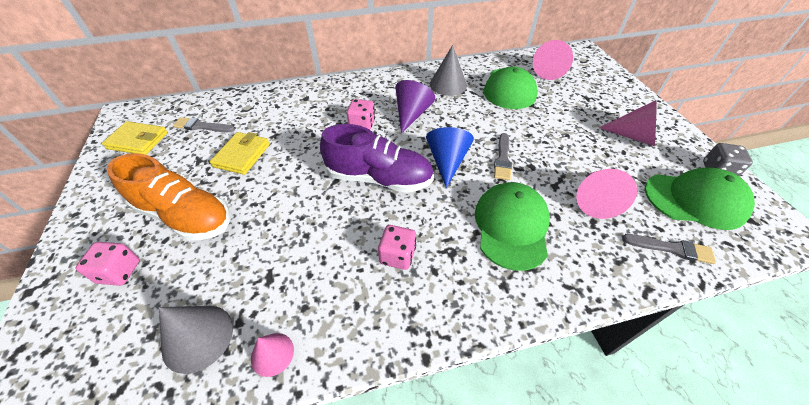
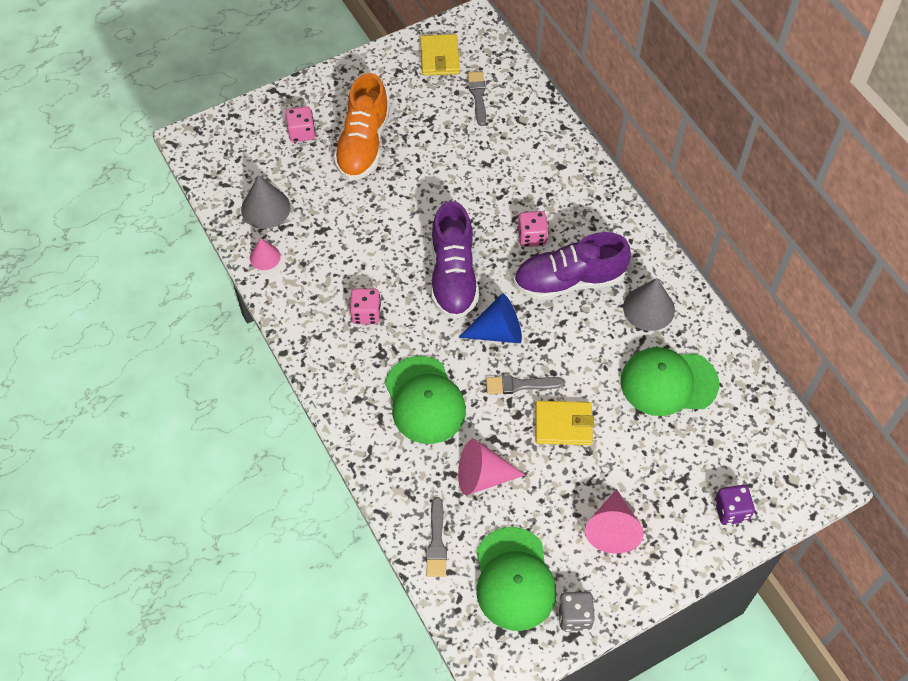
camera: 75 degrees right, 10 degrees up
yellow wallet [210,132,270,175] -> yellow wallet moved to [535,401,594,445]
purple cone [396,80,435,134] -> purple shoe [513,232,631,300]
green cap [475,182,550,271] -> green cap turned 75 degrees clockwise [385,356,466,444]
pink cone [533,40,573,80] -> none
none -> purple dice [715,485,755,525]

